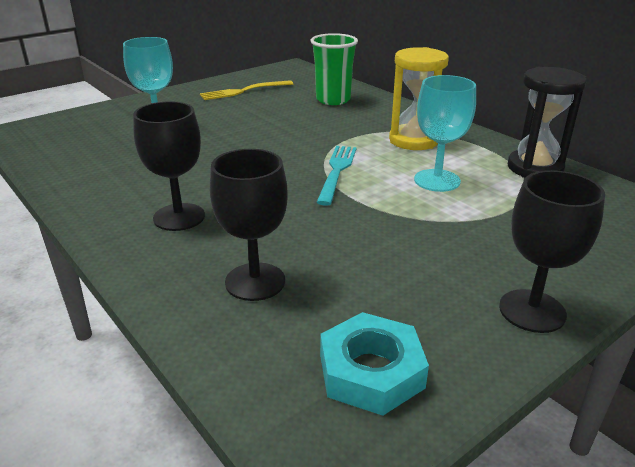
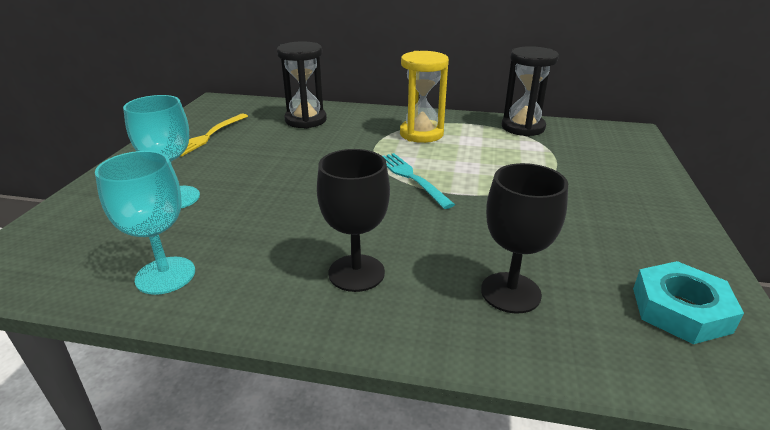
camera: 40 degrees left, 0 degrees up
green cup [310,33,358,105] -> black hourglass [277,42,327,129]
turquoise goblet [414,75,476,192] -> turquoise goblet moved to [95,151,195,295]
black goblet [499,170,605,333] -> none

